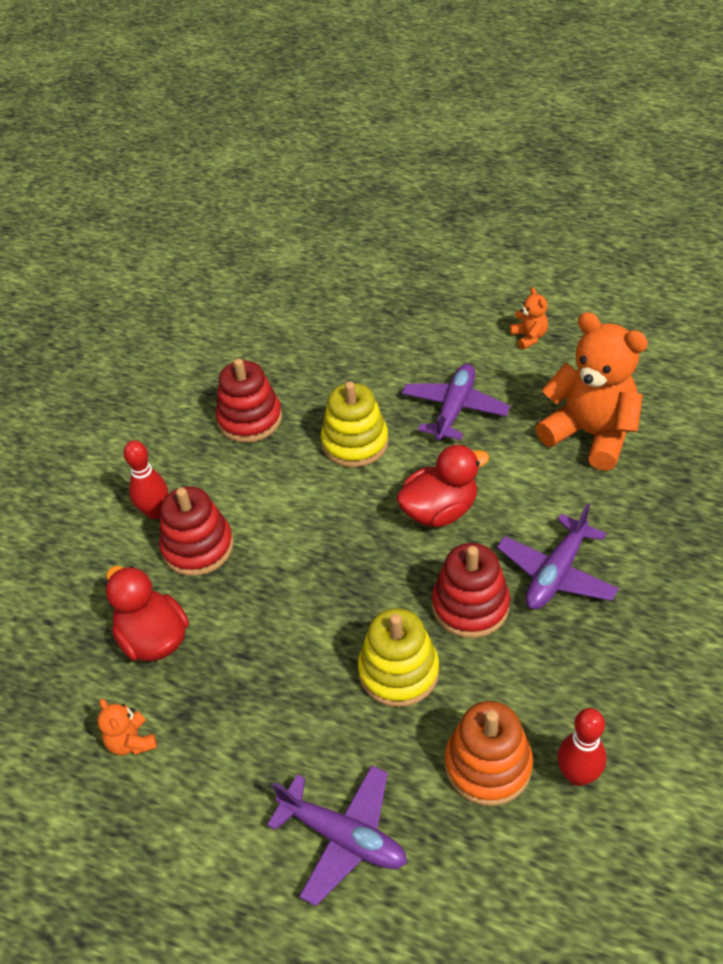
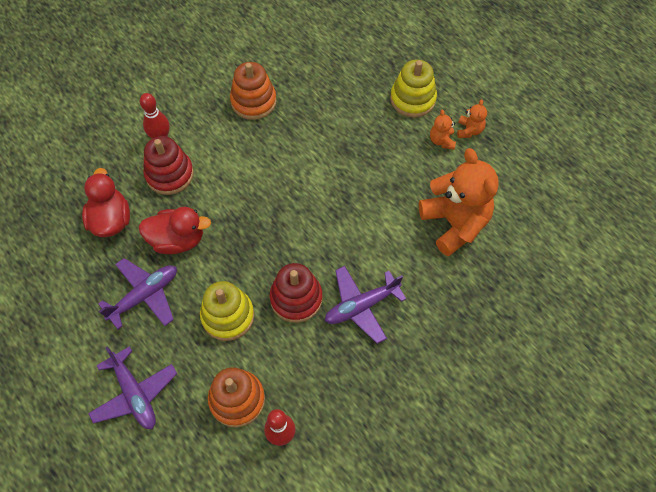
camera: 25 degrees right, 15 degrees up
orange teddy bear [97,699,157,755] -> orange teddy bear moved to [430,109,456,150]
red stacking toy [216,358,282,443] -> orange stacking toy [230,62,277,120]
yellow stacking toy [321,381,389,467] -> yellow stacking toy moved to [390,60,437,118]
red duck [396,445,490,527] -> red duck moved to [138,207,211,254]
purple plane [402,364,510,441] -> purple plane moved to [98,258,177,329]

